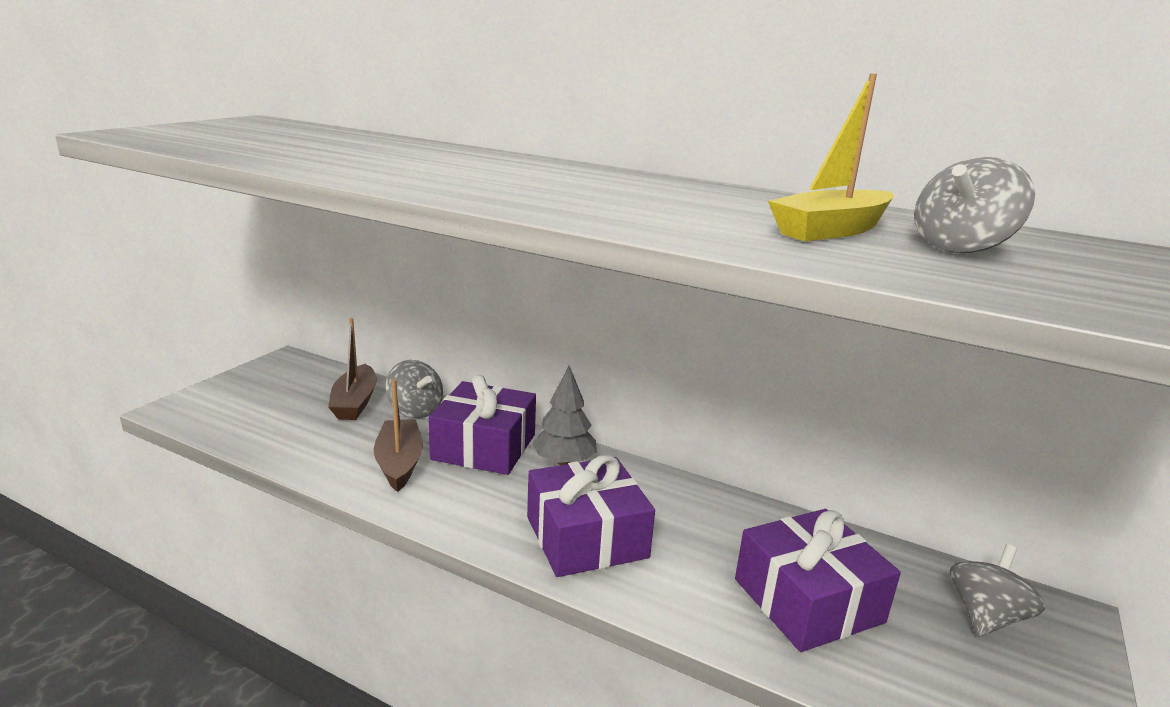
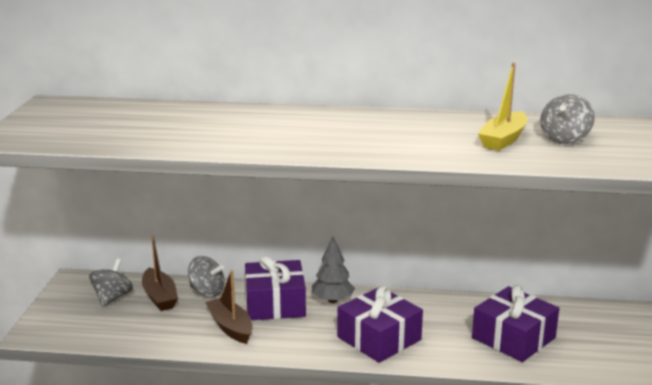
camera: 20 degrees left, 0 degrees up
grey spinning top [950,544,1045,636] -> grey spinning top moved to [89,259,133,307]

